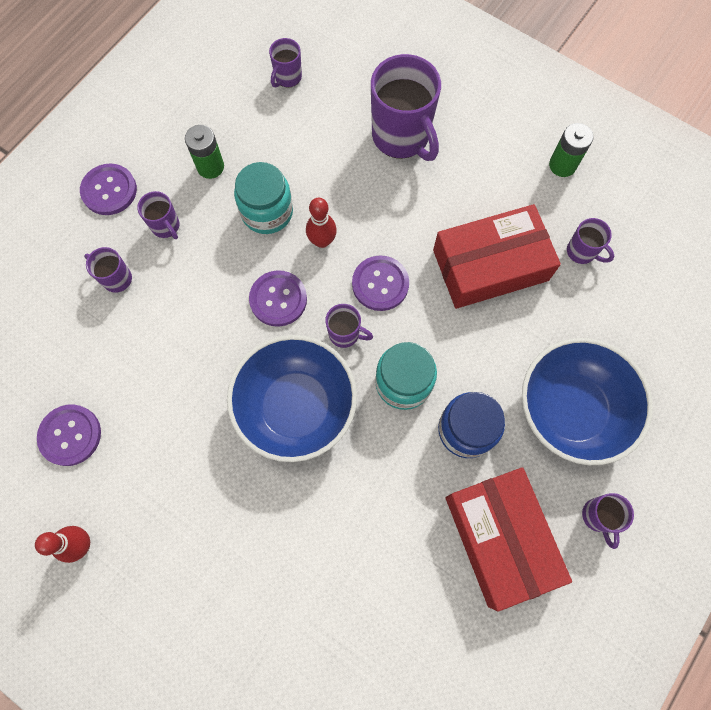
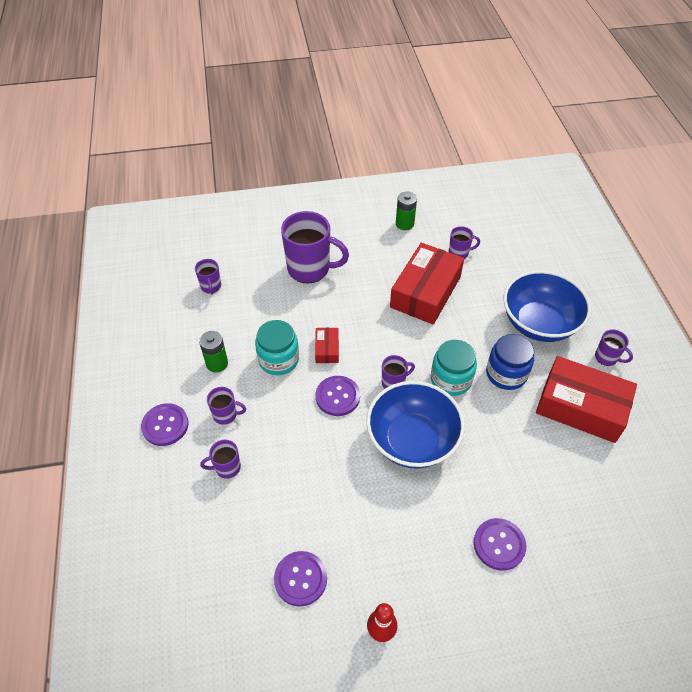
camera: 45 degrees left, 20 degrees down
red bowling pin [306,198,337,248] -> red box [315,328,339,363]
purple button [352,255,409,311] -> purple button moved to [474,518,526,571]

